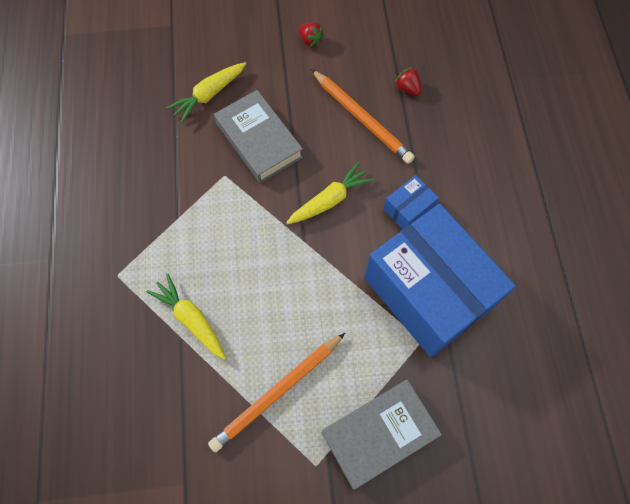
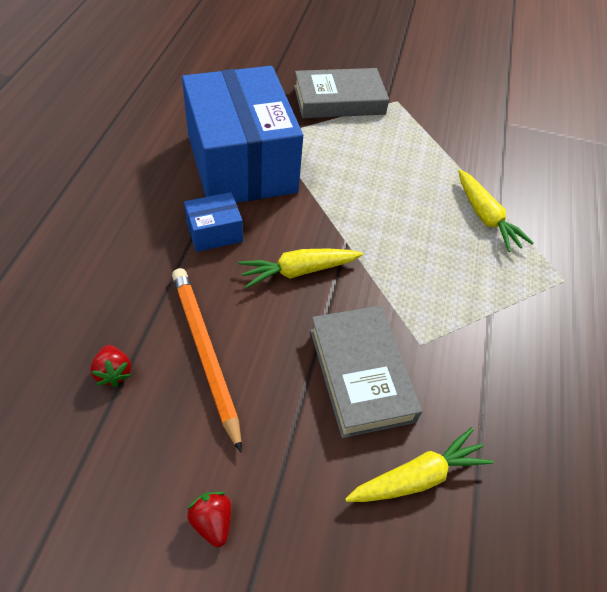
camera: 165 degrees left, 15 degrees down
orange pencil [208,333,345,452] -> none

